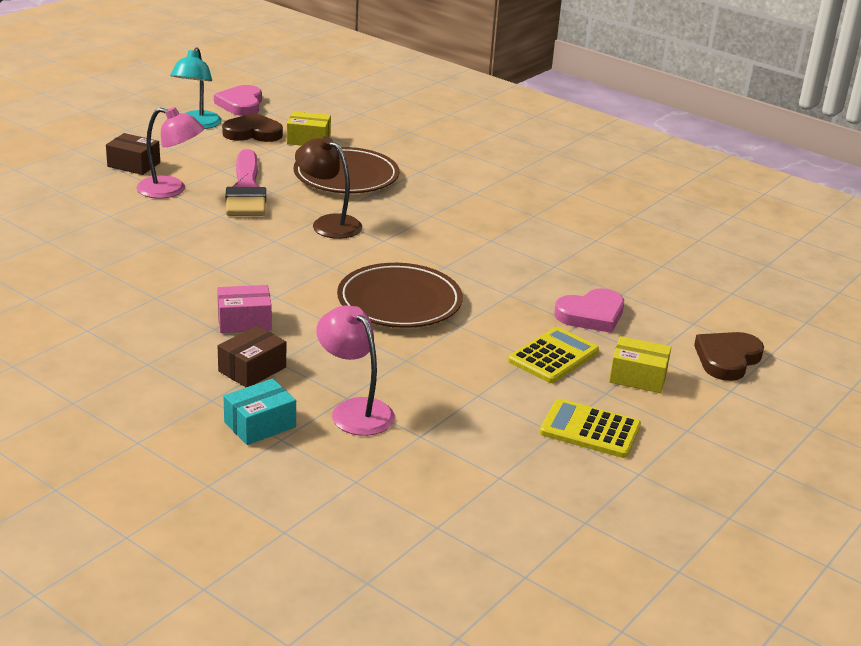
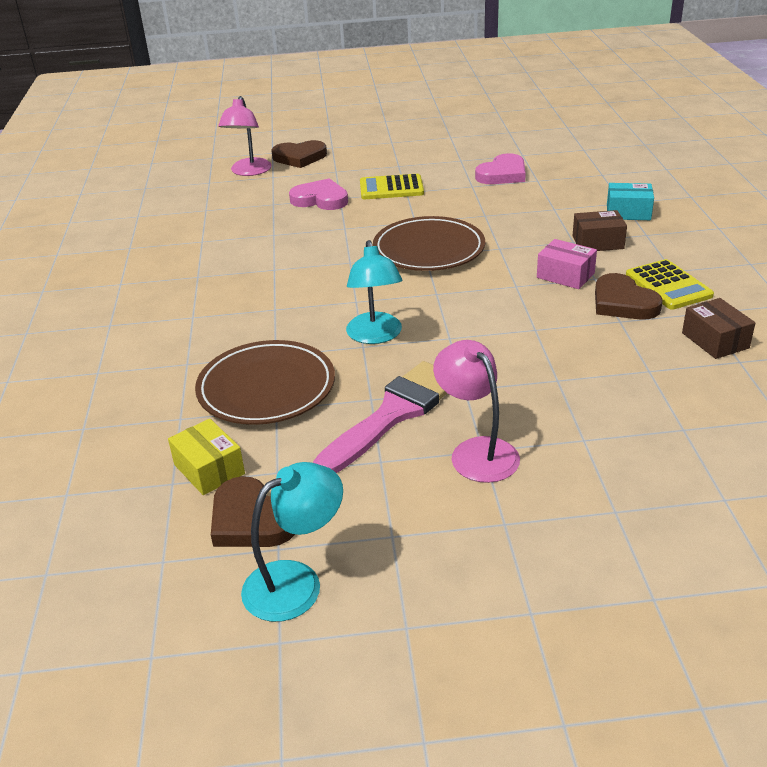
camera: 130 degrees left, 5 degrees up
brown box [106,133,160,175] -> brown box moved to [682,298,755,359]
pink heart [214,85,262,116] -> pink heart moved to [475,153,526,184]
brown lamp [295,136,362,239] -> turquoise lamp [346,240,402,344]
pink lamp [316,305,395,436] -> pink lamp moved to [218,96,272,176]
yellow calculator [540,399,641,458] -> yellow calculator moved to [626,259,714,310]
yellow box [609,336,671,393] -> none
none -> brown heart [595,273,663,320]

